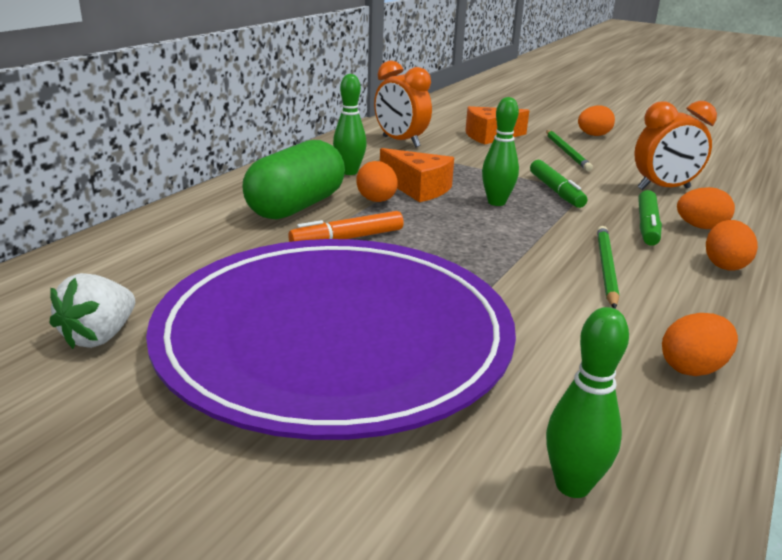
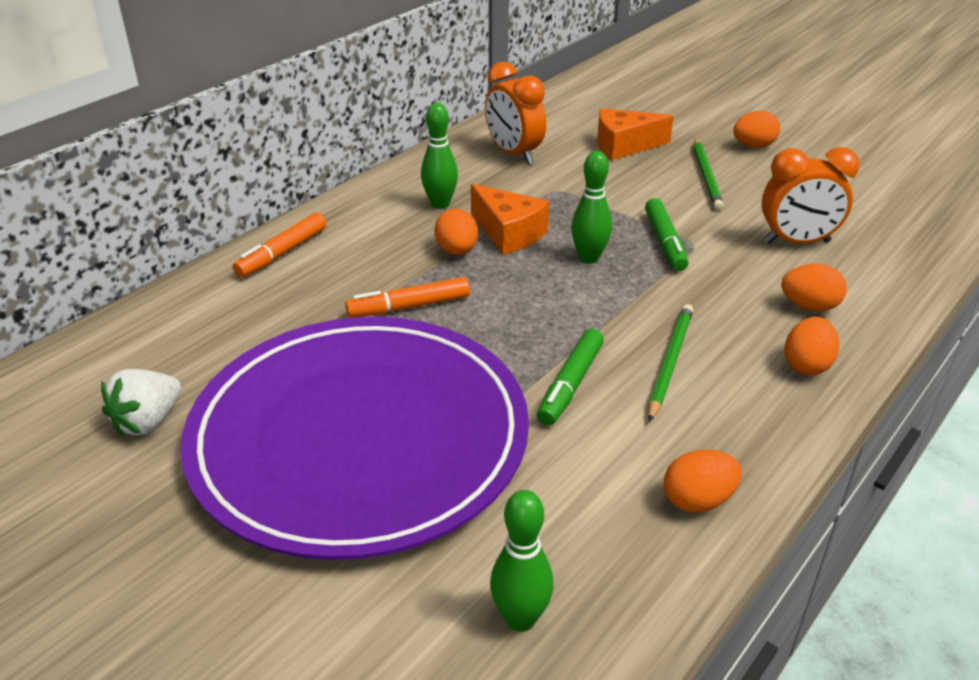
camera: 10 degrees right, 10 degrees up
green capsule [242,140,345,220] -> none
green marker [638,190,662,246] -> green marker moved to [537,329,604,426]
none -> orange marker [233,212,326,277]

